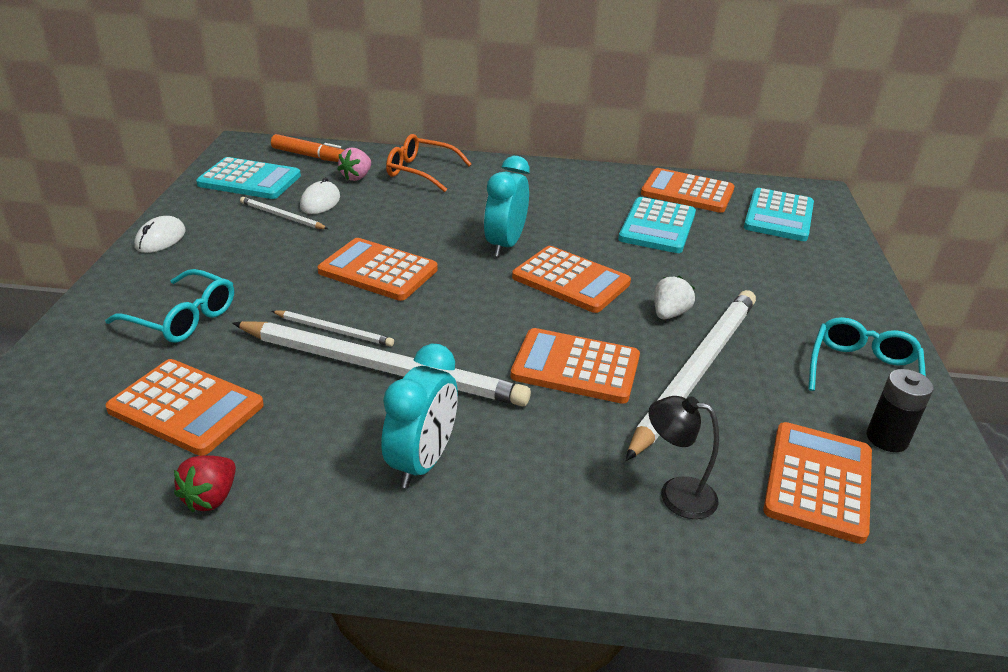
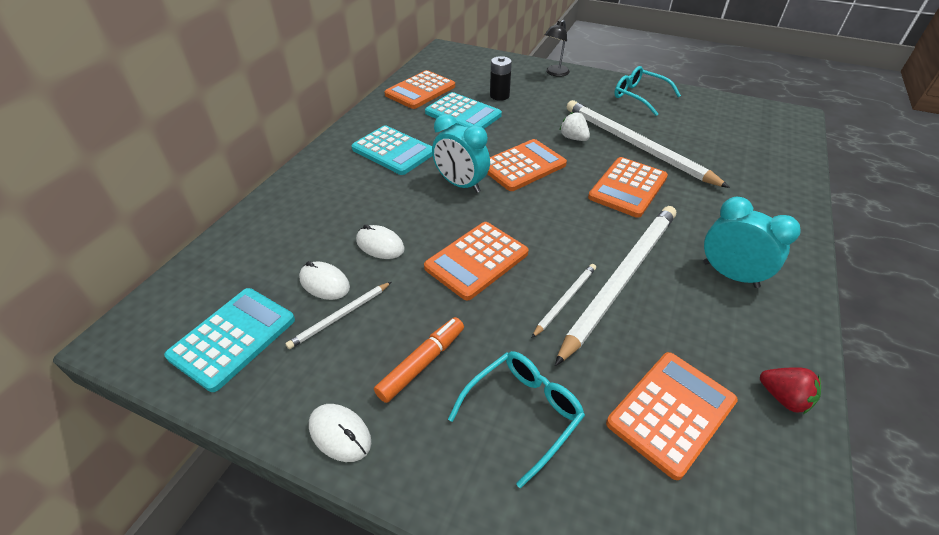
camera: 70 degrees left, 10 degrees up
orange marker [271,134,344,162] -> orange marker moved to [374,317,464,403]
pink strawberry [337,148,371,181] -> none
orange glasses [386,134,472,192] -> none
black lamp [649,396,719,519] -> black lamp moved to [545,20,570,77]
turquoise calculator [744,188,814,241] -> turquoise calculator moved to [351,125,433,175]
orange calculator [763,422,872,544] -> none
black battery [867,369,934,452] -> black battery moved to [490,56,512,101]
none -> white mouse [356,224,405,259]

